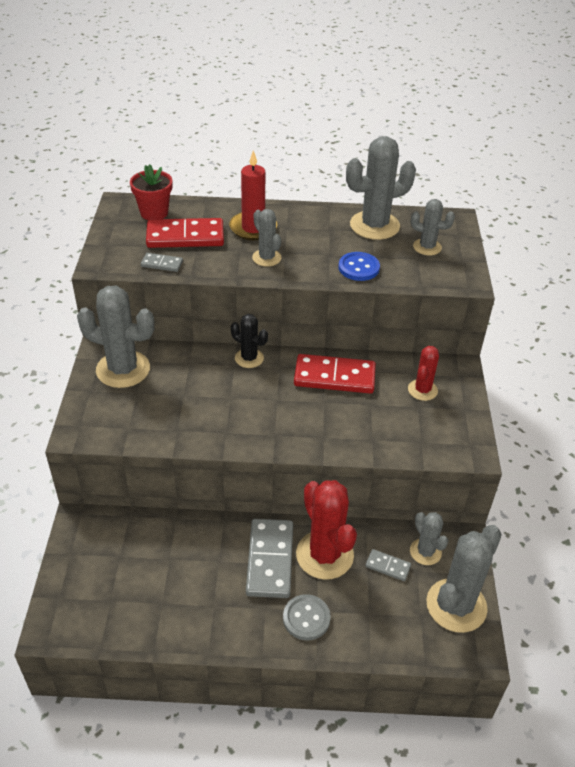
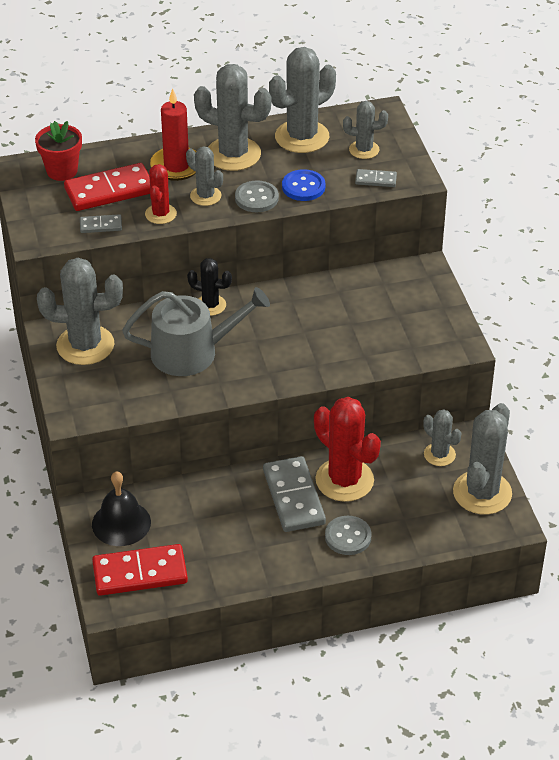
camera: 15 degrees left, 0 degrees up
red domino [294,354,376,394] -> red domino moved to [92,544,188,596]
grey domino [365,549,411,581] -> grey domino moved to [355,169,397,187]
red cactus [408,346,439,401] -> red cactus moved to [145,164,177,224]
none -> black bell [92,471,151,546]
none -> grey watering can [122,287,270,376]
none -> grey cactus [194,64,271,171]
none -> grey button [235,180,279,212]

